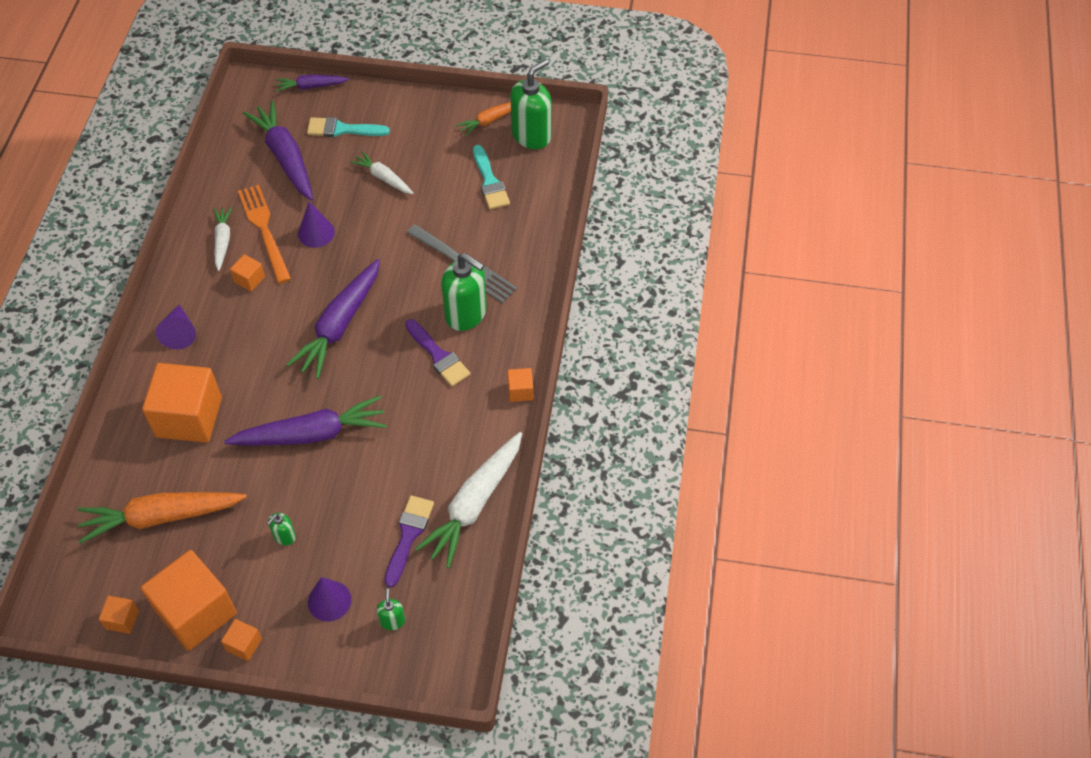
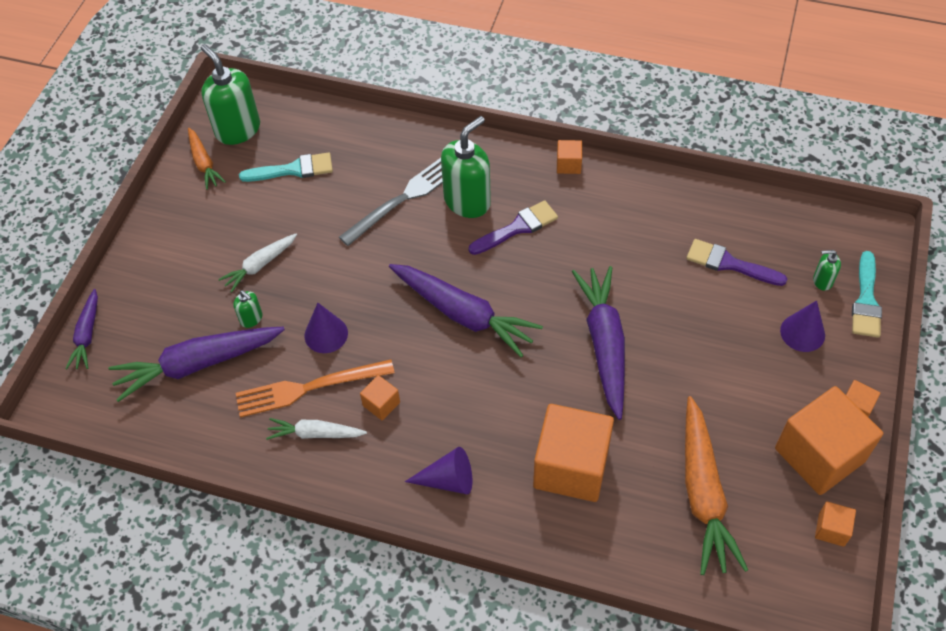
camera: 80 degrees left, 0 degrees up
green soap dispenser [267,513,296,545] -> green soap dispenser moved to [233,290,262,328]
turquoise brush [307,117,390,137] -> turquoise brush moved to [852,251,882,338]
white carrot [415,432,522,568] -> none

